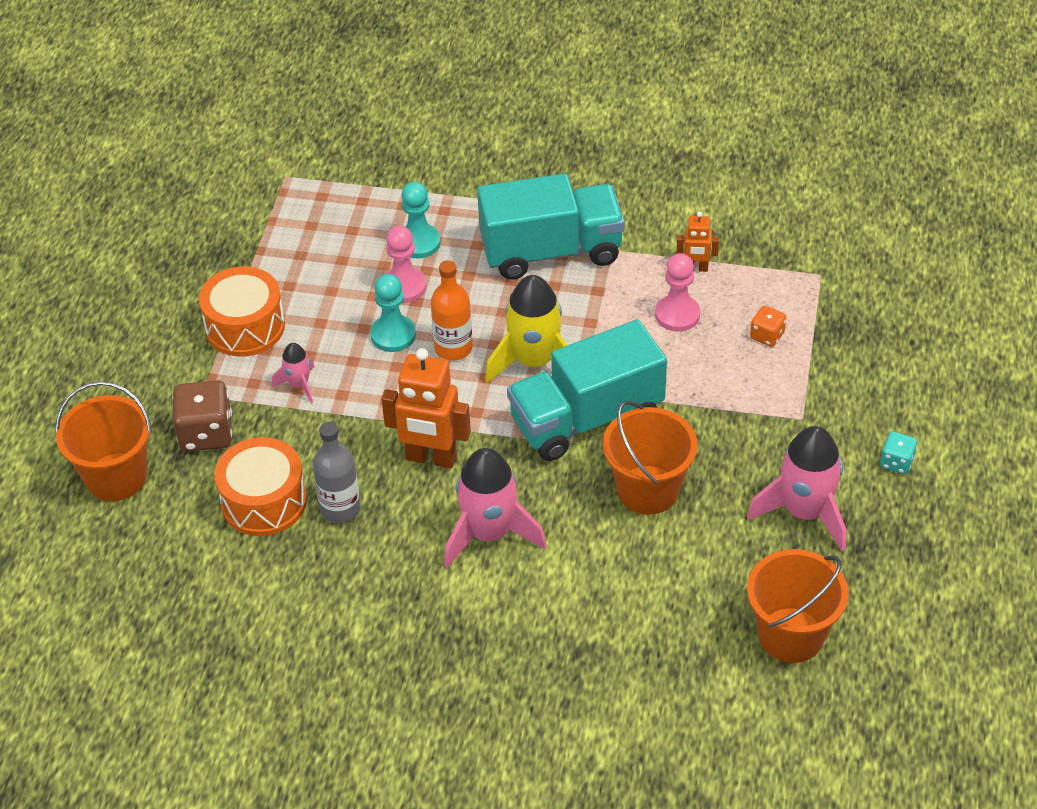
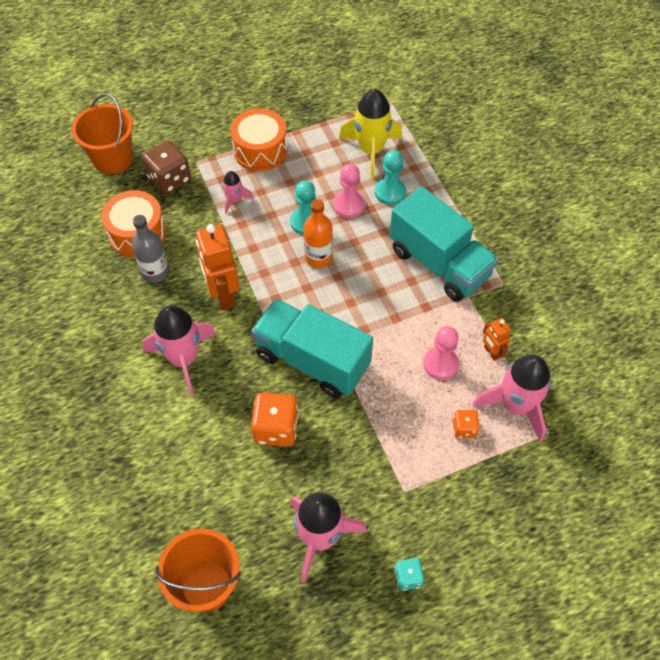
camera: 55 degrees right, 10 degrees up
yellow rocket [485,275,567,383] -> yellow rocket moved to [339,89,402,179]
orange bucket [603,400,697,515] -> orange dice [251,393,298,447]
none -> pink rocket [473,355,551,442]

